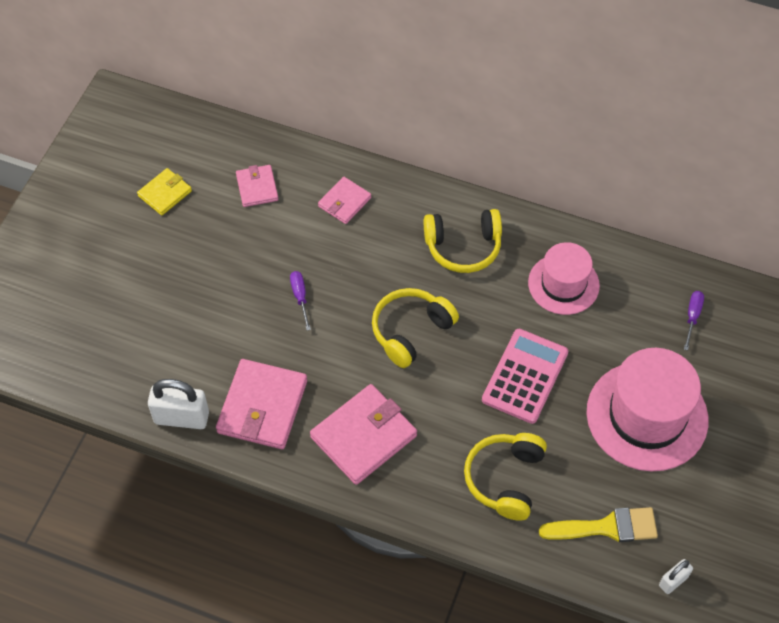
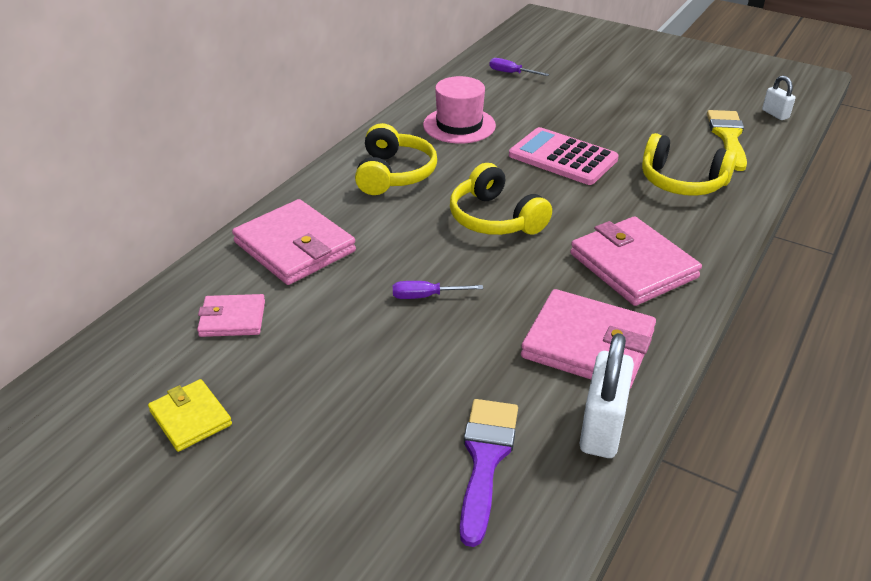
camera: 80 degrees left, 20 degrees down
pink wallet [318,177,371,224] -> pink wallet [232,199,356,285], size x1.78
pink hat [587,348,709,471] -> none
none -> purple brush [460,399,518,547]

